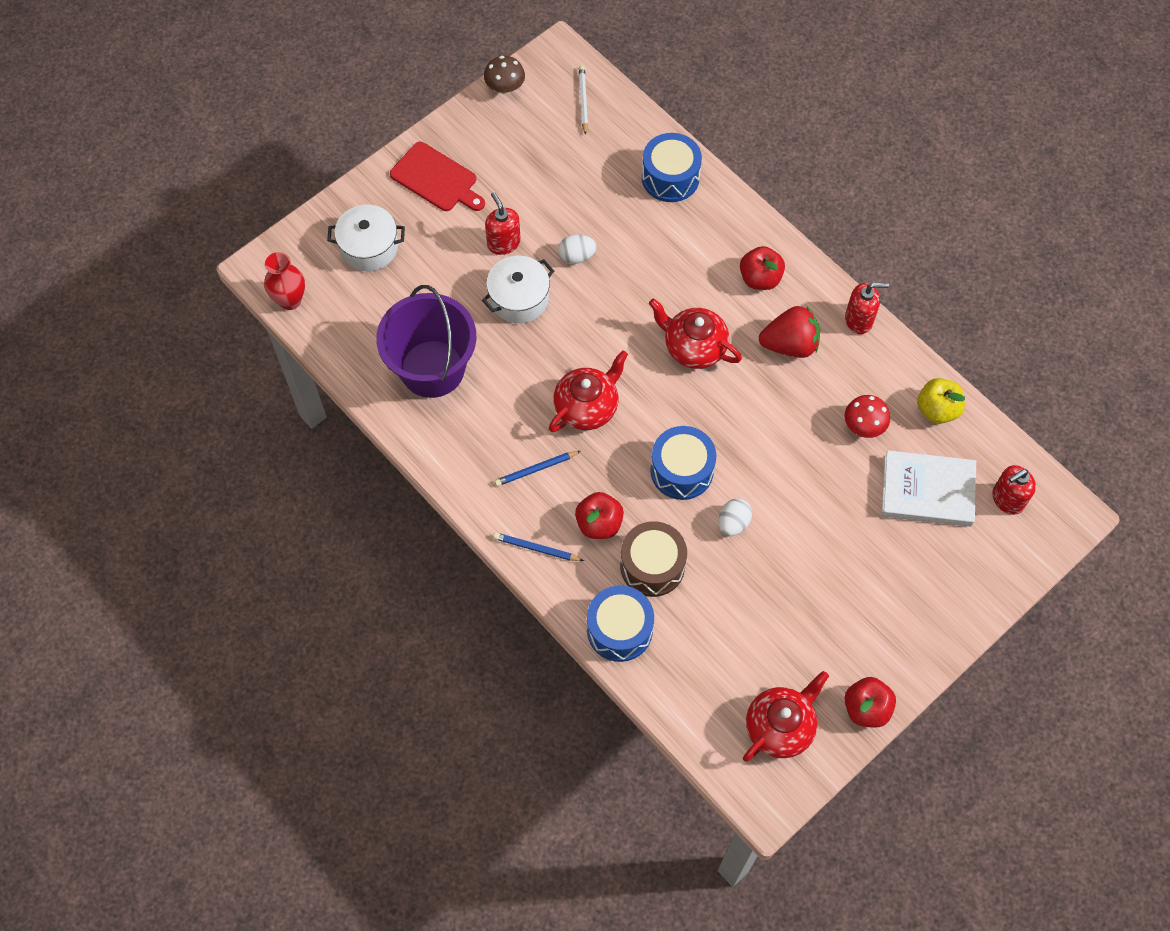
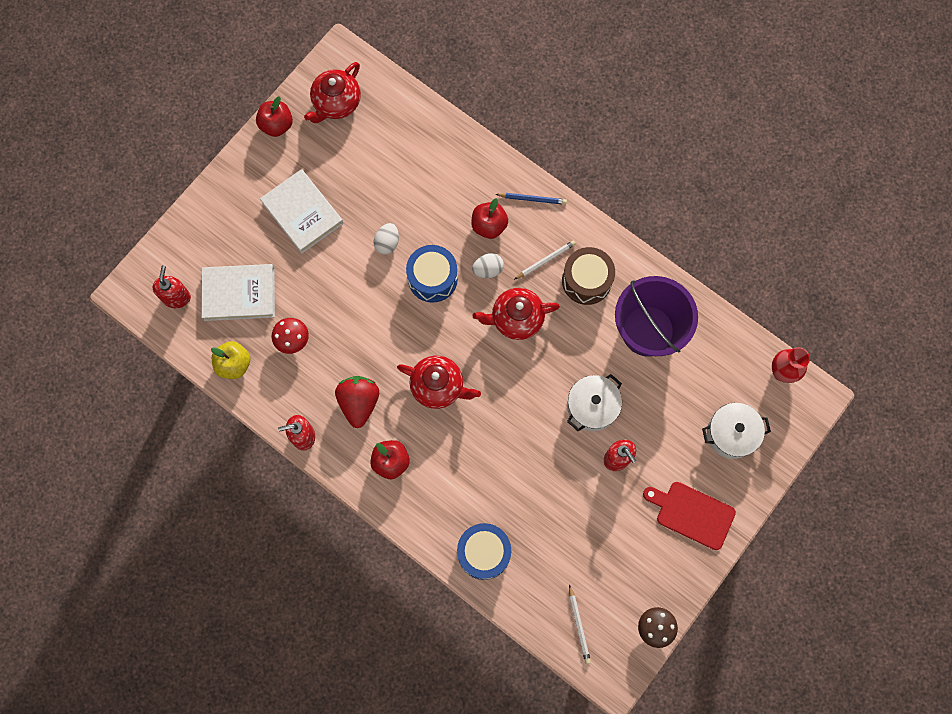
camera: 170 degrees right, 10 degrees up
blue pencil [495,451,581,486] -> white pencil [514,240,576,280]
red teapot [549,350,628,432] -> red teapot turned 45 degrees clockwise [473,288,560,340]
white egg [558,235,597,264] -> white egg moved to [472,253,504,278]
blue drum [587,585,654,662] -> none
brown drum [620,521,687,597] -> brown drum moved to [562,247,615,305]
red strawberry [759,306,820,358] -> red strawberry turned 105 degrees clockwise [335,376,379,428]
red soap dispenser [992,465,1036,515] -> red soap dispenser turned 45 degrees counterclockwise [153,266,191,308]
none -> white book [260,169,343,253]

